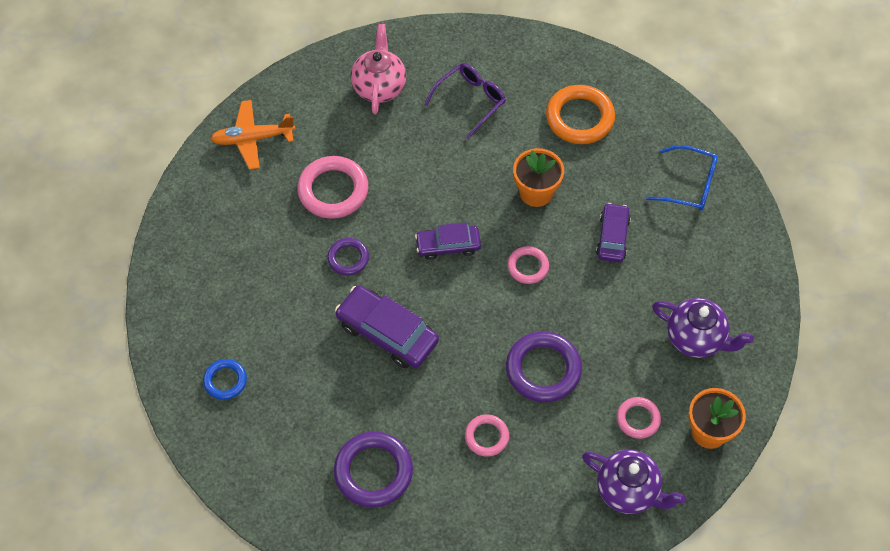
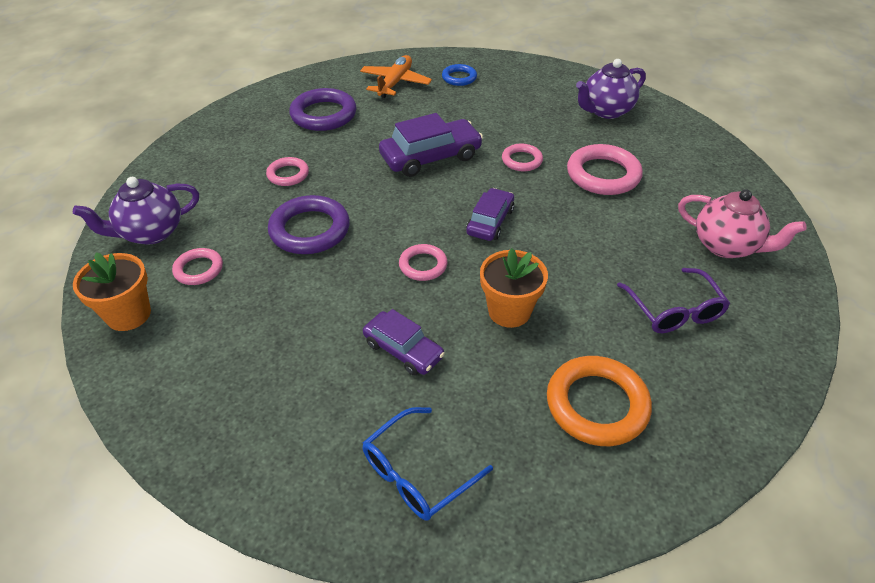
camera: 120 degrees right, 15 degrees down
orange plane [210,100,295,170] -> orange plane moved to [360,55,432,98]
purple ring [327,238,369,275] -> pink ring [502,144,543,171]
purple teapot [652,298,754,358] -> purple teapot moved to [576,59,646,119]

